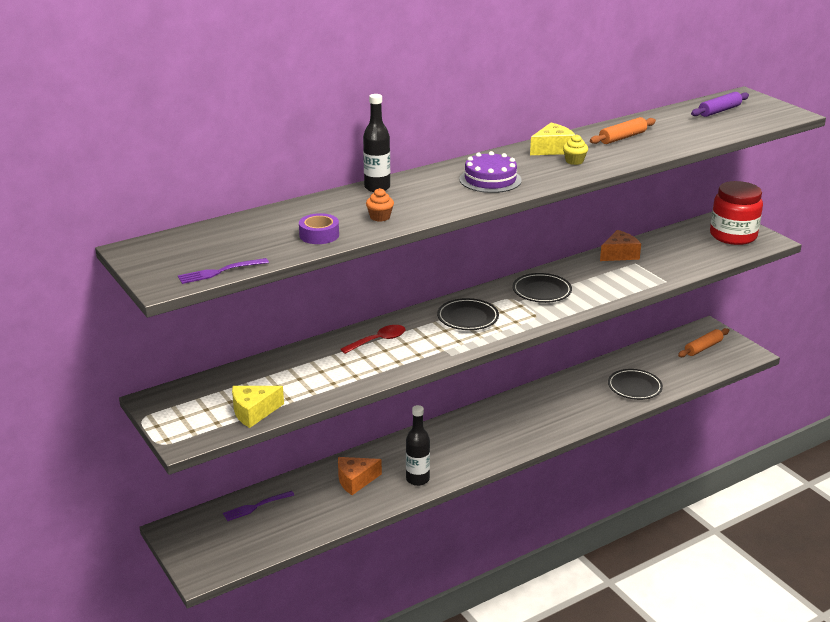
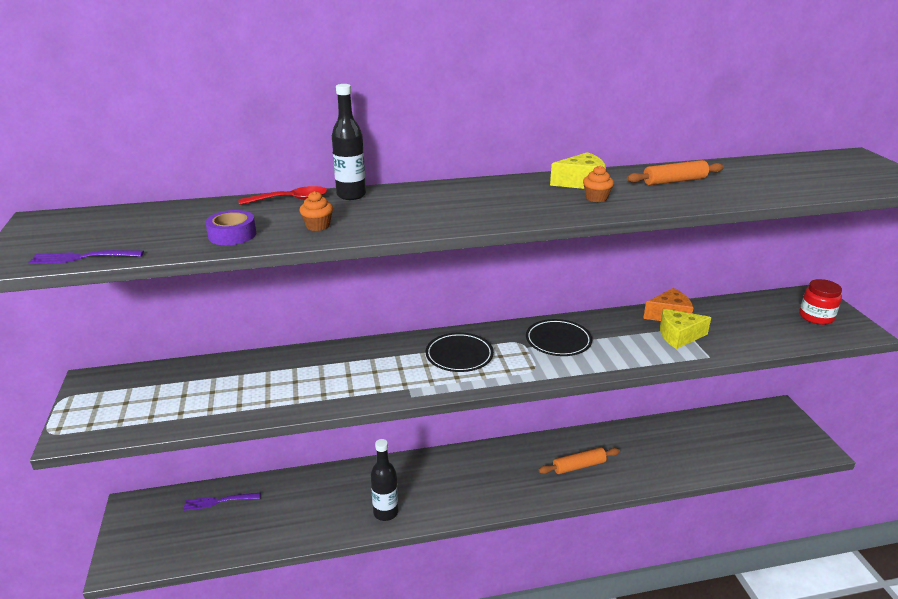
camera: 20 degrees right, 0 degrees up
yellow cheese [232,386,284,428] -> yellow cheese moved to [660,309,711,349]
orange cheese [338,457,382,495] -> none
red spoon [341,325,405,354] -> red spoon moved to [239,186,327,205]
purple cake [459,151,522,193] -> none
yellow cupcake [563,134,588,165] -> orange cupcake [583,165,614,202]
black plate [608,369,663,400] -> none
orange rolling pin [678,328,729,357] -> orange rolling pin moved to [539,447,620,474]
purple rolling pin [691,92,749,117] -> none
red jar [710,181,763,245] -> red jar [800,279,842,325], size x0.61

